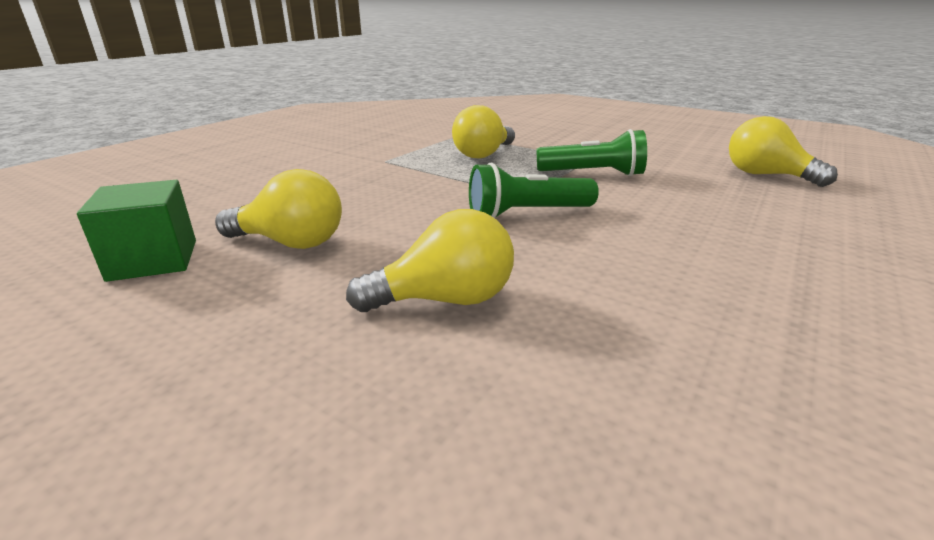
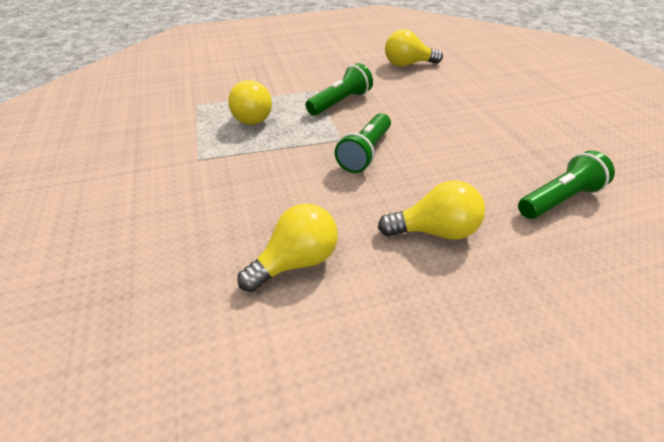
camera: 50 degrees left, 15 degrees up
green cube [77,180,196,282] -> none
yellow light bulb [346,209,514,312] -> yellow light bulb turned 60 degrees clockwise [378,180,485,240]
none -> green flashlight [518,151,615,219]

